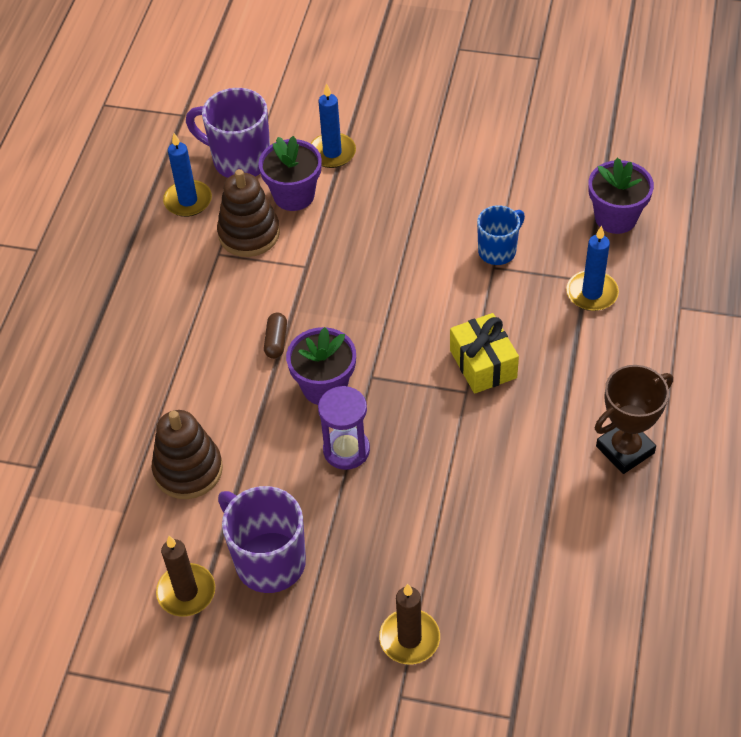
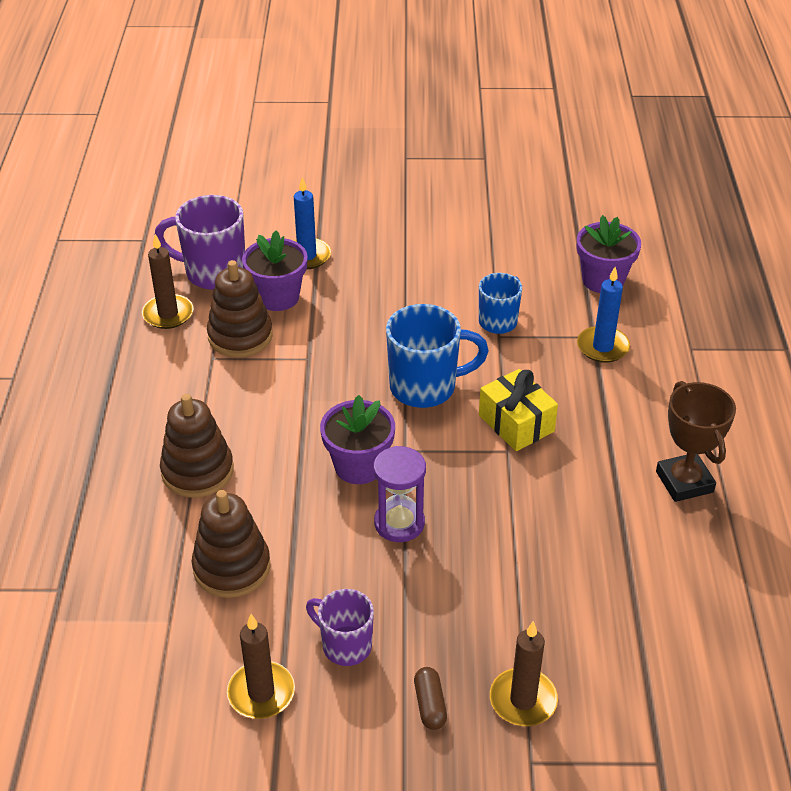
camera: 15 degrees left, 10 degrees down
blue candle [163,133,212,217] -> brown candle [142,234,193,329]
purple mug [218,486,306,593] -> purple mug [306,589,374,666], size x0.62
brown capsule [264,313,287,359] -> brown capsule moved to [414,667,447,730]
brown trophy [595,365,673,474] -> brown trophy turned 60 degrees counterclockwise [656,381,736,502]
none -> brown stacking toy [160,394,234,498]
none -> blue mug [386,304,489,408]

